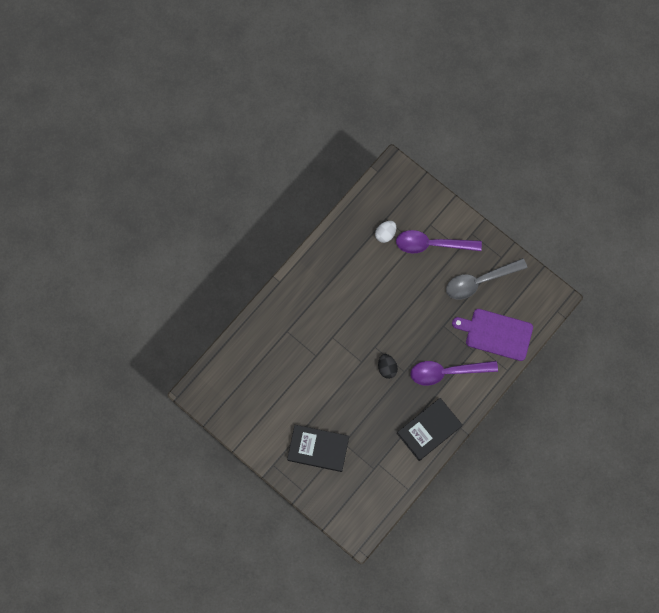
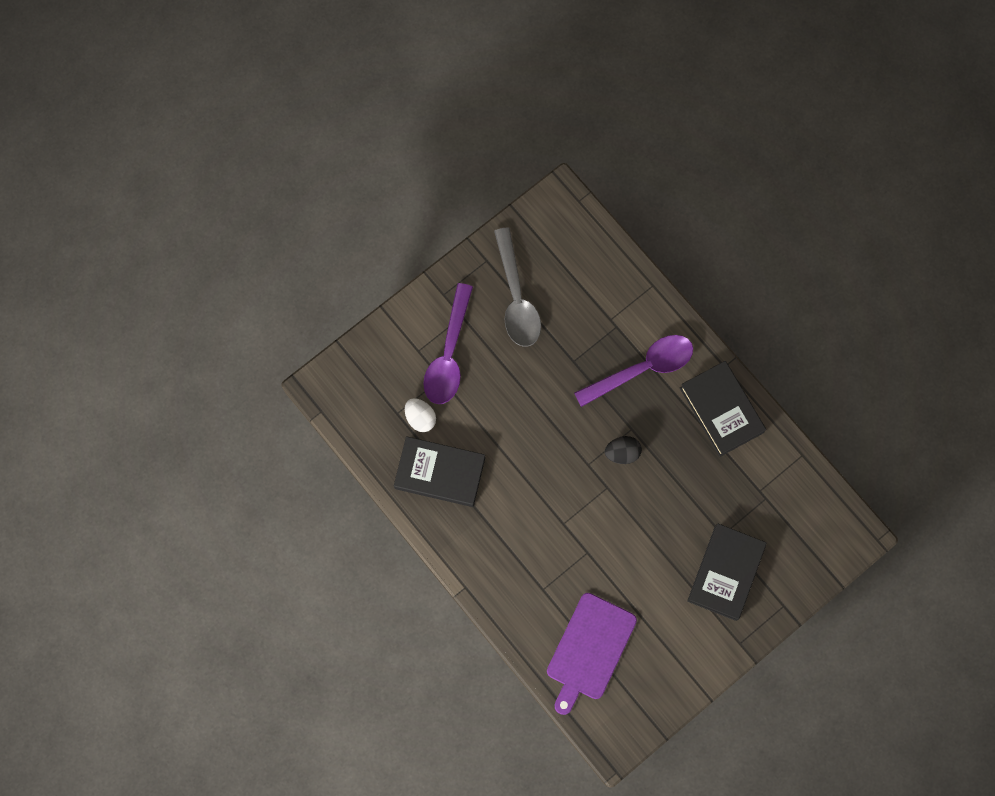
camera: 80 degrees left, 0 degrees up
purple spoon [410,361,498,386] -> purple spoon turned 120 degrees counterclockwise [574,335,693,407]
purple cutting board [452,309,533,361] -> purple cutting board moved to [547,593,637,715]
none -> black book [394,436,485,507]

